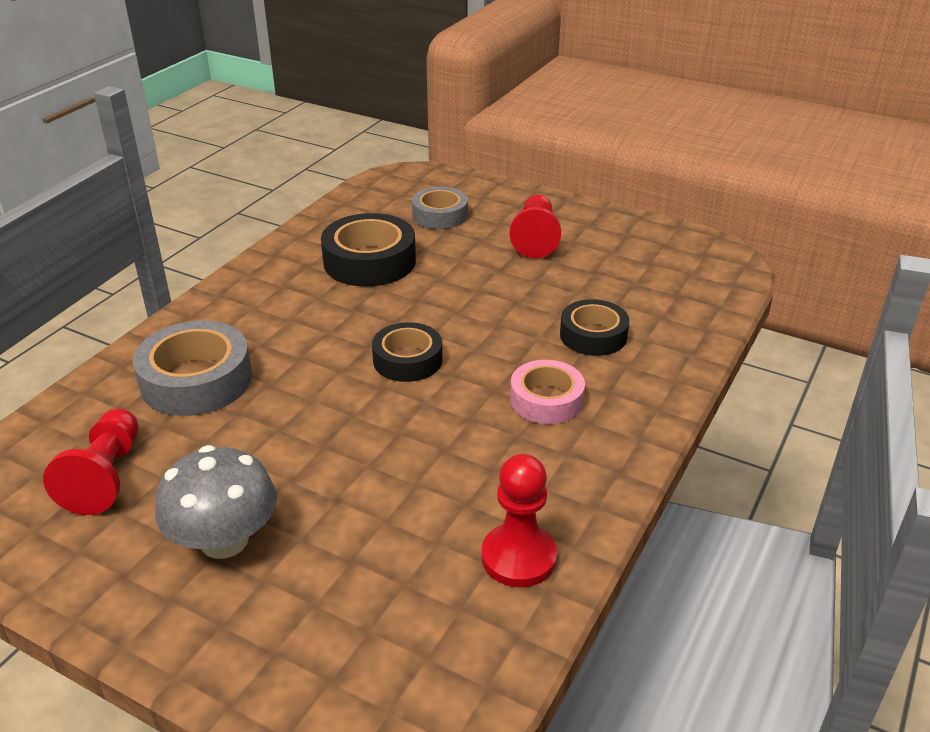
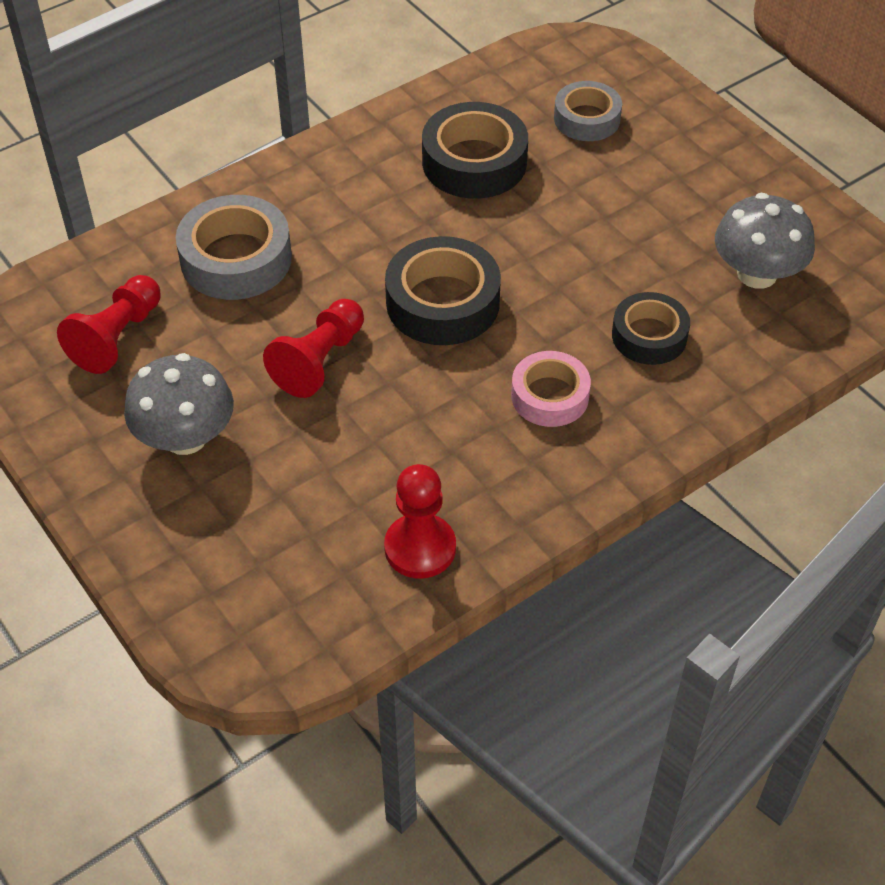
camera: 25 degrees right, 15 degrees up
black tape [372,322,442,382] -> black tape [385,236,501,345], size x1.54
red pawn [510,194,561,258] -> red pawn moved to [263,299,364,398]
none -> grey mushroom [715,193,815,289]

